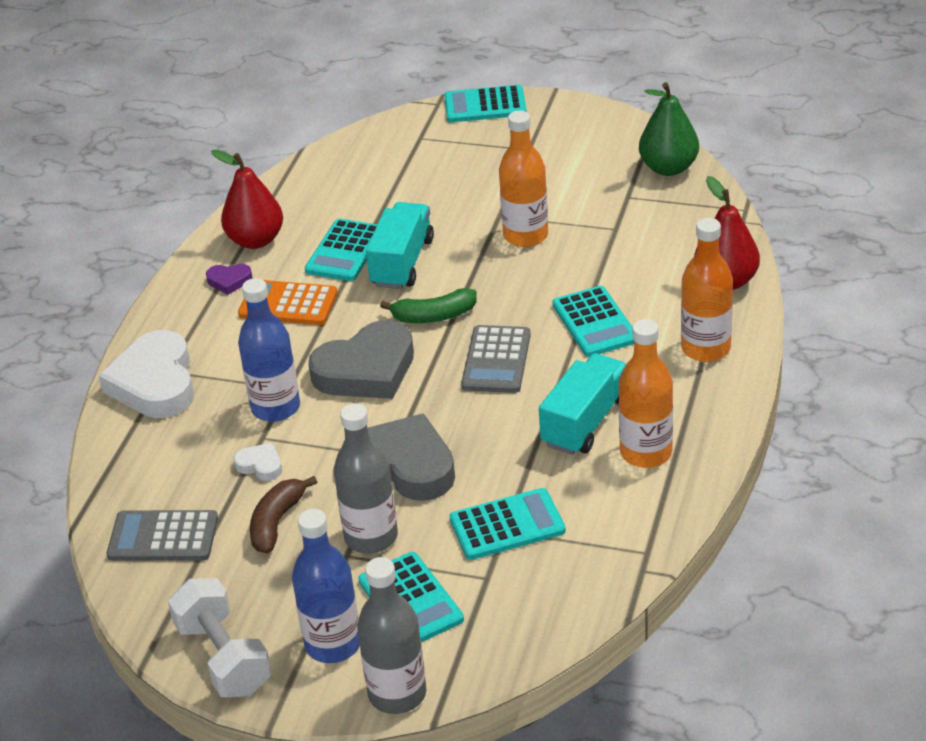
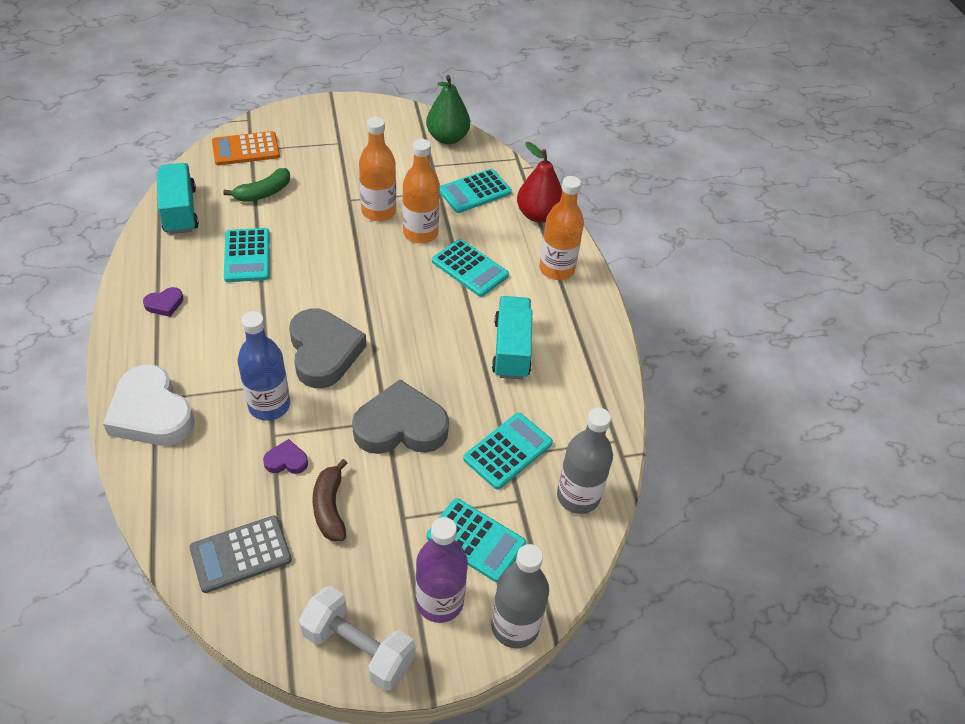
camera: 35 degrees left, 10 degrees up
red pear [211,150,283,249] -> none
white heart [234,443,282,481] -> purple heart [263,439,308,474]
orange calculator [238,280,338,325] -> orange calculator moved to [212,131,280,165]
blue bottle [292,509,360,663] -> purple bottle [416,517,468,623]
grey heart [308,320,414,399] -> grey heart turned 45 degrees counterclockwise [289,309,367,388]
grey bottle [334,403,398,554] -> grey bottle moved to [557,408,613,514]
turquoise truck [366,202,434,289] -> turquoise truck moved to [157,163,199,234]
green banana [380,288,477,323] -> green banana moved to [223,168,290,202]
turquoise calculator [444,85,527,122] -> turquoise calculator moved to [440,169,512,213]
grey calculator [461,325,531,393] -> none
orange bottle [619,319,673,468] -> orange bottle moved to [403,139,440,244]

